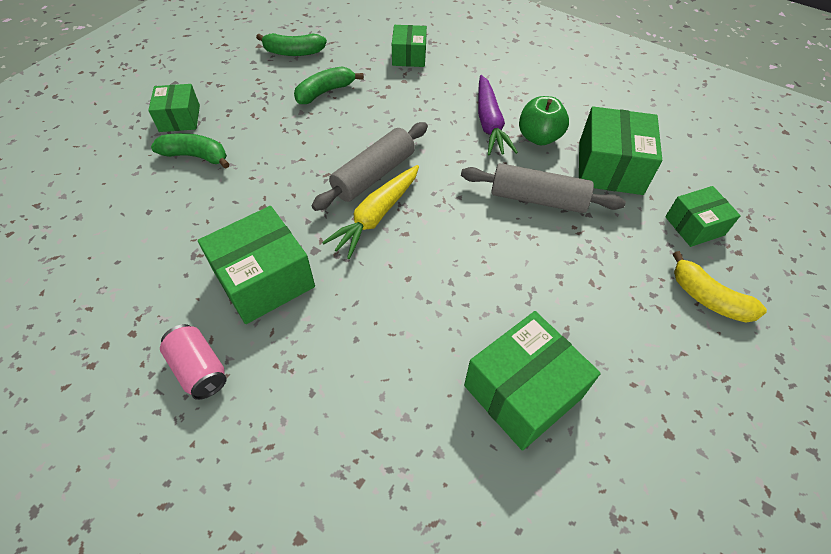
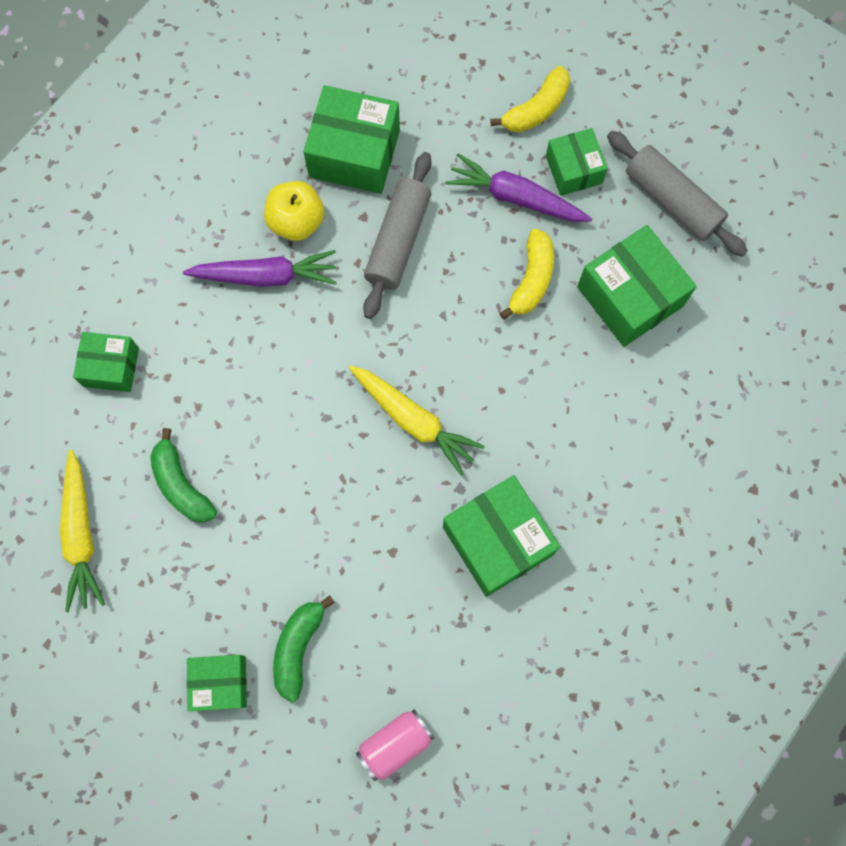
camera: 85 degrees left, 20 degrees up
pink can [160,324,227,400] -> pink can moved to [356,709,434,781]
green banana [256,33,327,56] -> yellow carrot [60,449,105,612]
grey rolling pin [312,122,428,211] -> grey rolling pin moved to [607,131,748,257]
green apple [519,96,569,145] -> yellow apple [264,181,325,241]
green box [665,186,741,247] -> green box moved to [546,128,608,196]
none -> purple carrot [445,153,592,222]
none -> yellow banana [500,229,554,320]

